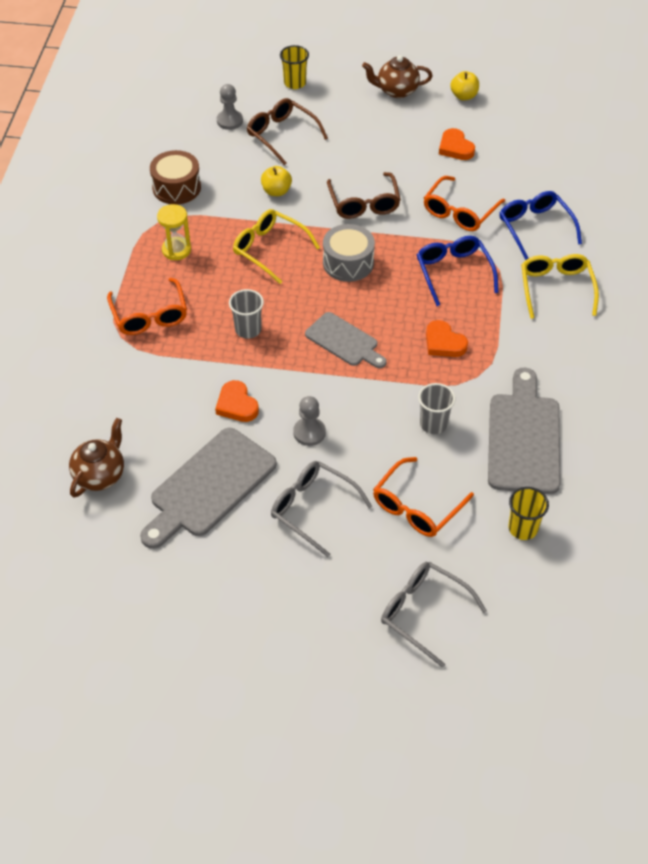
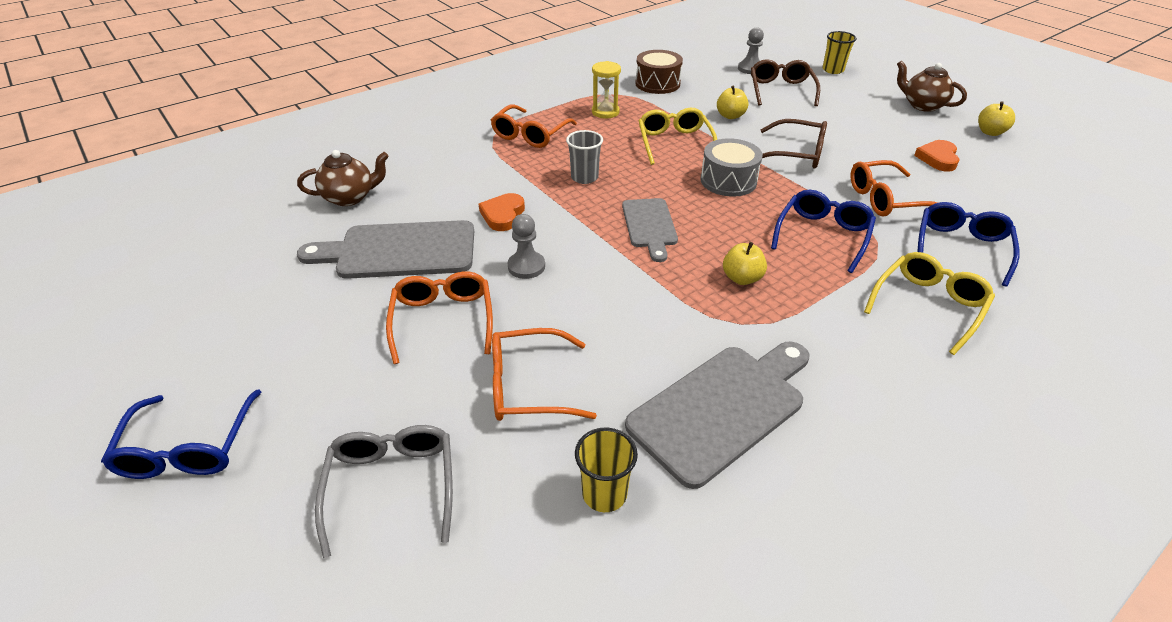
camera: 45 degrees right, 10 degrees down
grey glasses [271,461,373,557] -> orange glasses [386,271,493,364]
brown glasses [327,172,401,219] -> brown glasses turned 105 degrees counterclockwise [761,119,827,169]
grey cup [418,383,455,434] -> none
orange heart [426,320,468,357] -> yellow apple [723,242,767,285]
none -> blue glasses [101,390,261,479]

